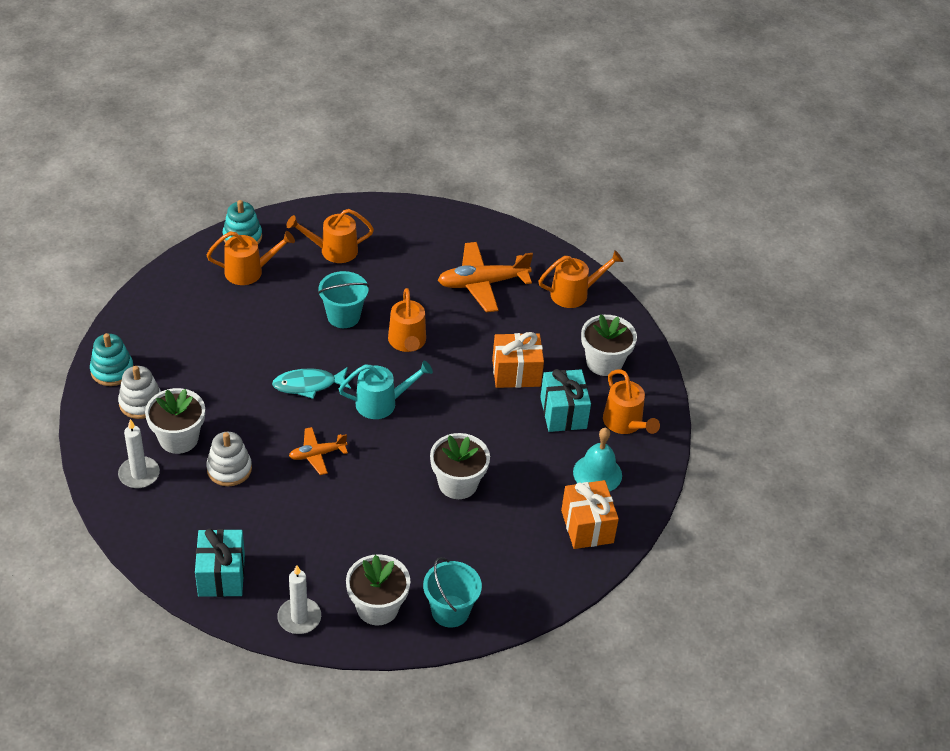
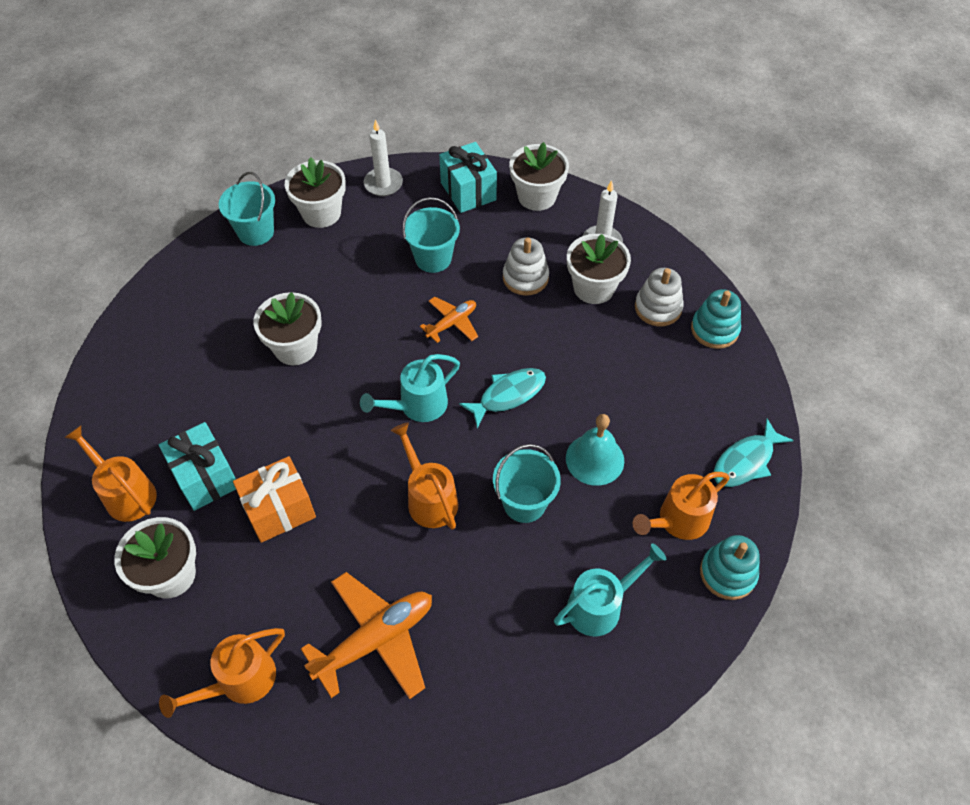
camera: 160 degrees right, 10 degrees up
orange watering can [287,209,374,263] -> turquoise watering can [554,543,666,636]
orange gift [561,480,619,549] -> none
turquoise bell [573,428,622,492] -> turquoise bell moved to [566,414,624,486]
none -> turquoise bucket [402,197,460,273]
none -> white flower pot [509,142,569,211]
none -> turquoise fish [713,419,793,487]

